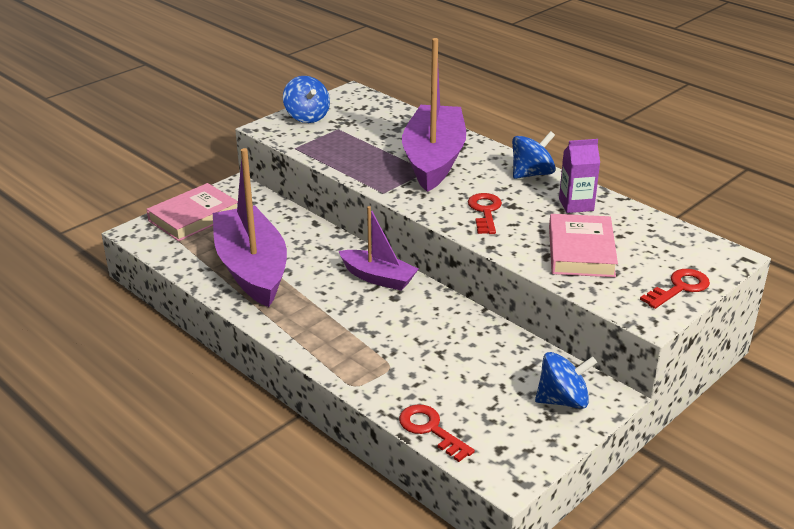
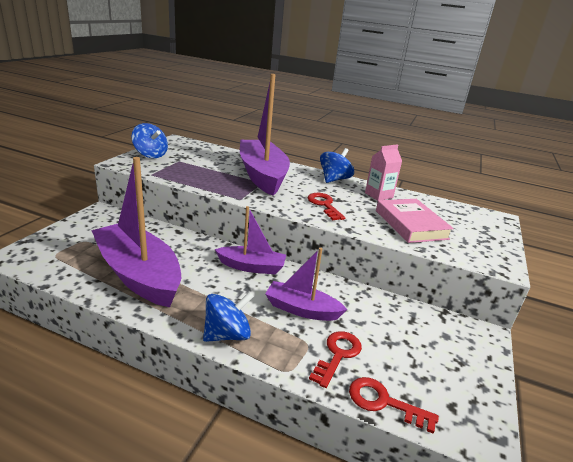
camera: 25 degrees left, 5 degrees down
pink book [146,183,238,241] -> none
blue spinning top [535,352,597,409] -> blue spinning top moved to [203,292,254,342]
purple carton [559,139,600,213] -> pink carton [365,144,402,201]
red key [640,269,710,309] -> red key moved to [309,331,362,388]
none -> purple boat [265,248,347,321]

